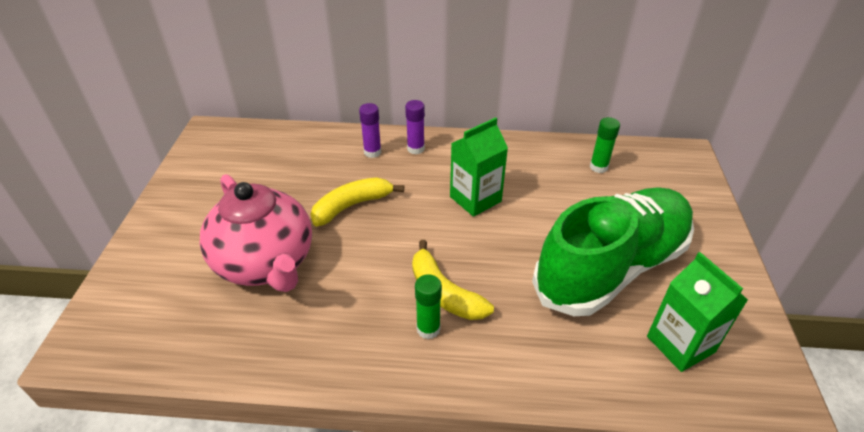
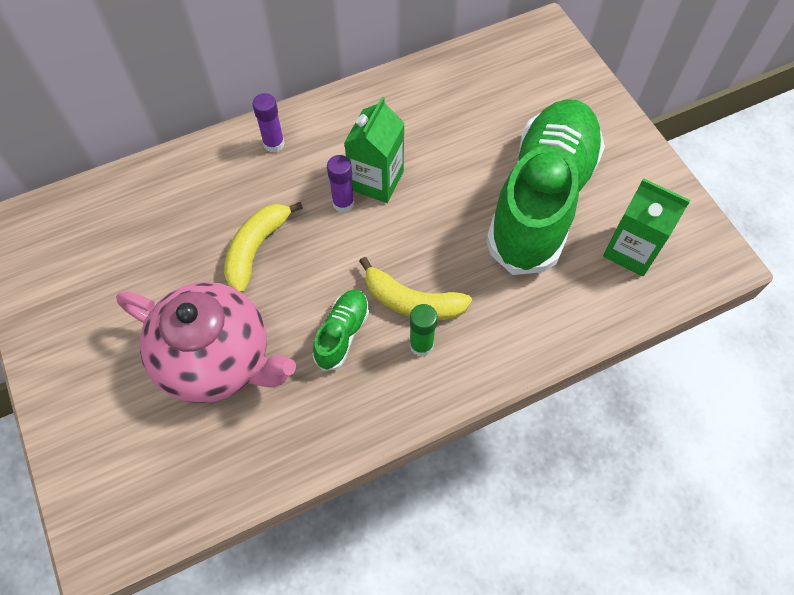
camera: 30 degrees left, 20 degrees up
purple glue stick [359,103,381,158] -> purple glue stick moved to [327,155,355,213]
green glue stick [590,117,620,173] -> none
none -> green shoe [313,289,369,371]

